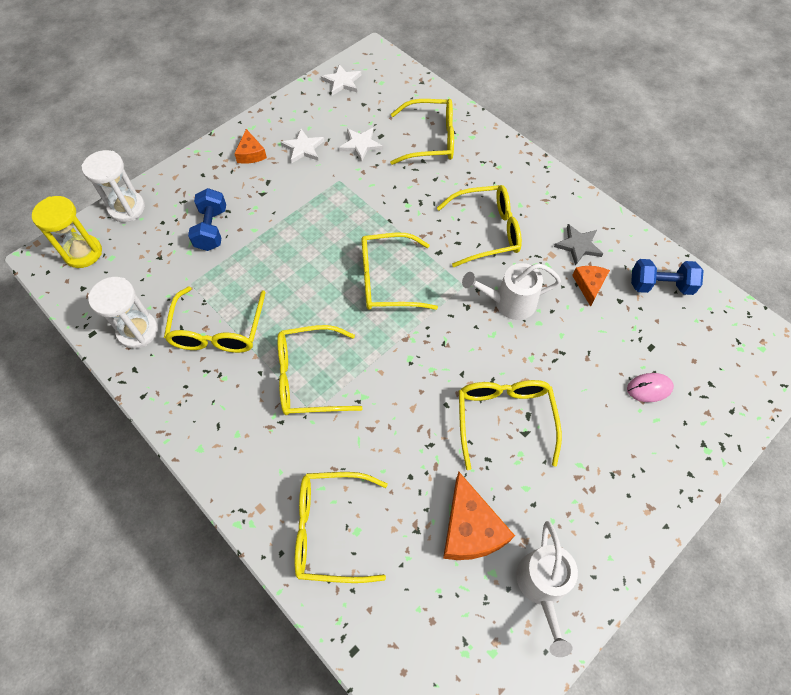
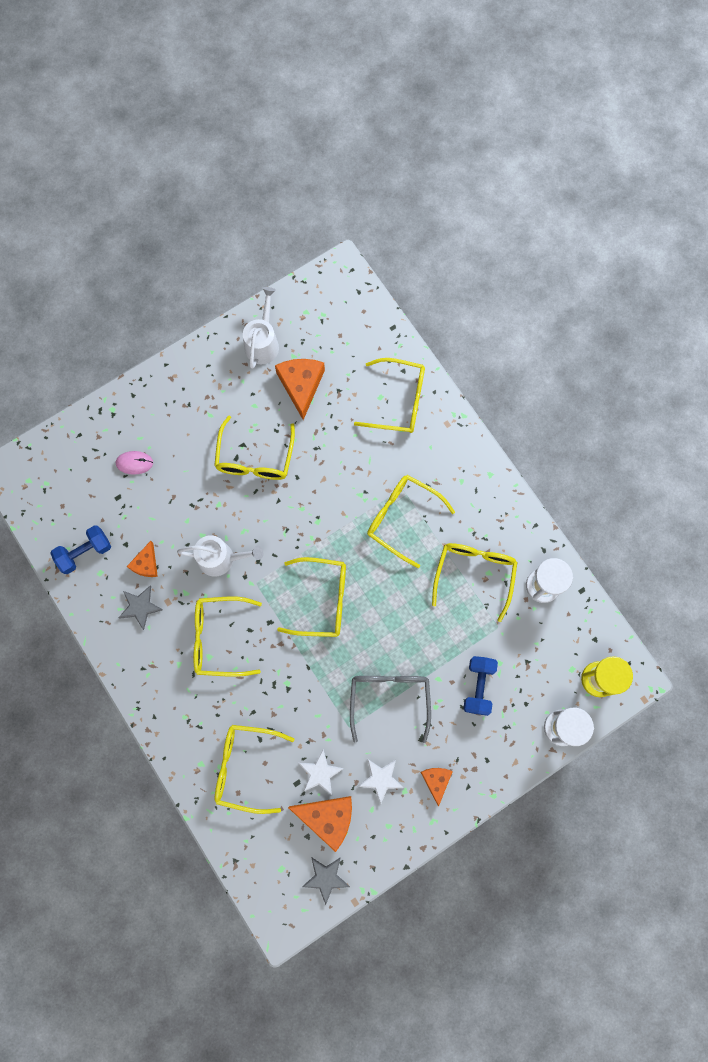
camera: 170 degrees left, 15 degrees up
yellow glasses [277,325,363,415] -> yellow glasses turned 150 degrees counterclockwise [367,475,455,568]
white star [321,64,361,95] -> grey star [302,857,350,905]
blue dumbbell [631,259,704,295] -> blue dumbbell turned 45 degrees counterclockwise [50,525,111,574]
none -> orange cheese [288,796,352,852]
none -> grey glasses [350,676,431,743]

